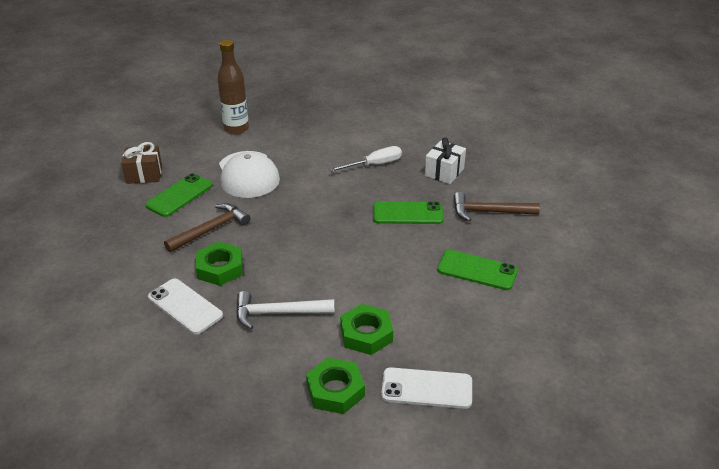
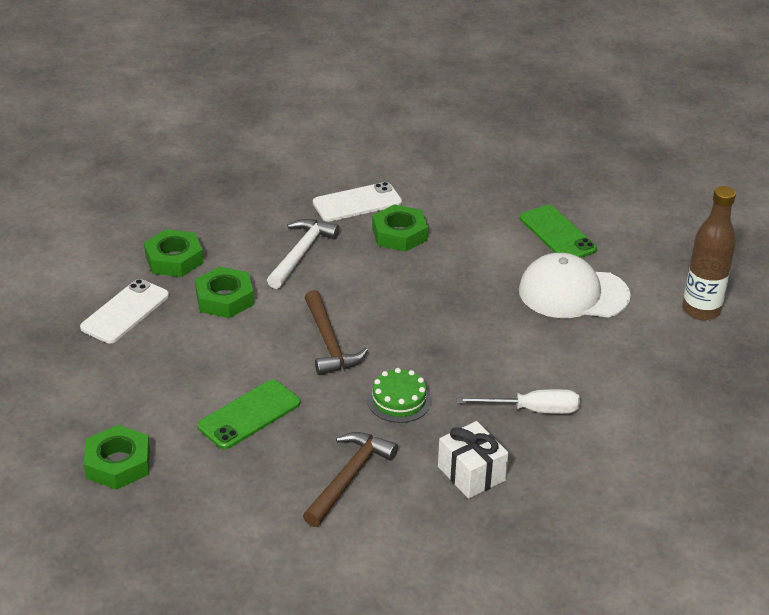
camera: 115 degrees right, 0 degrees up
brown gift [121,142,162,184] -> none
brown hammer [164,203,250,252] -> brown hammer moved to [305,290,368,375]
white screwdriver [329,146,402,172] -> white screwdriver turned 90 degrees counterclockwise [456,389,580,414]
green phone [373,201,444,224] -> green cake [367,368,432,423]
none -> green nut [84,425,150,490]

